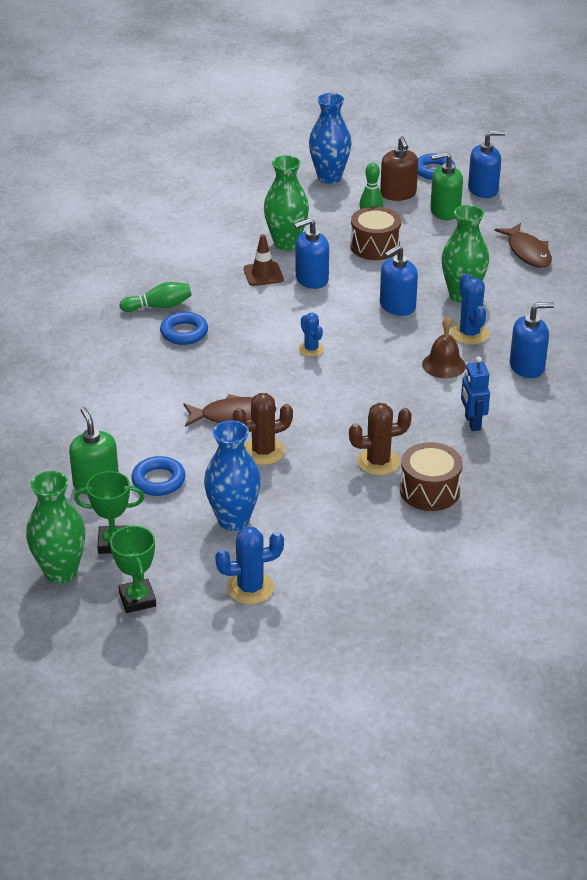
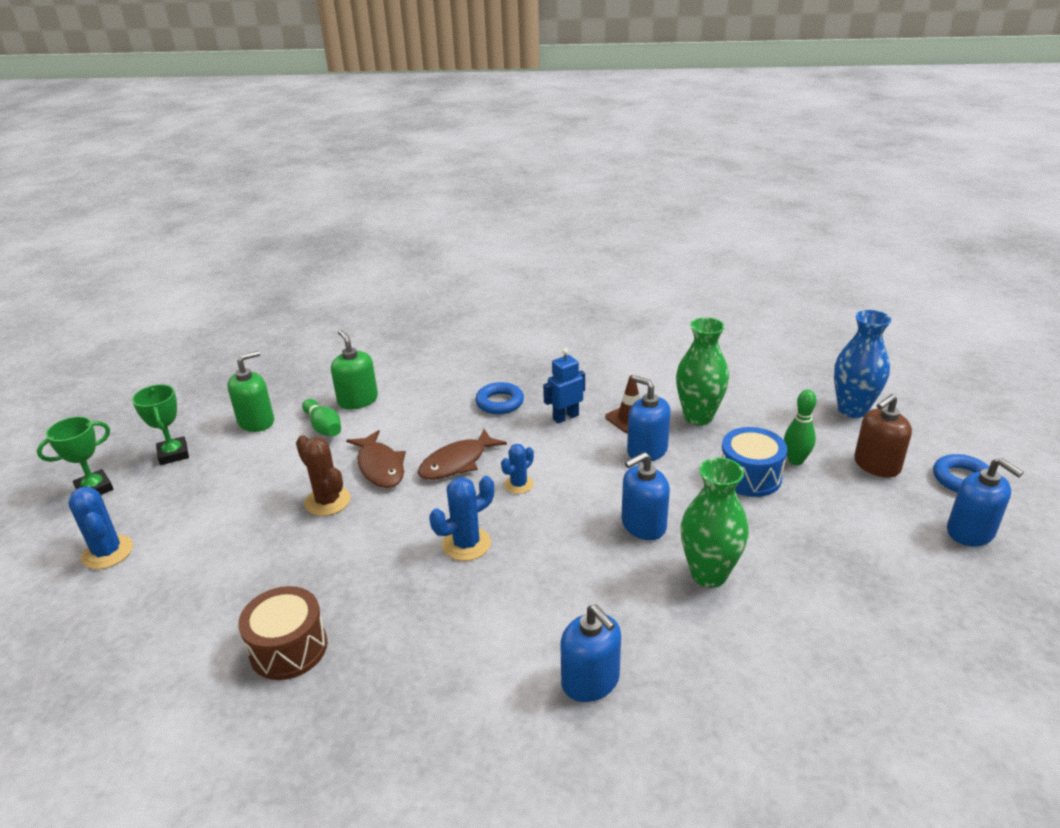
camera: 70 degrees right, 5 degrees down
green vase [26,471,86,584] -> none
green bowling pin [120,282,192,312] -> green bowling pin moved to [302,399,341,436]
blue ring [131,456,186,496] -> none
blue vase [204,420,261,531] -> none
brown cactus [349,403,412,476] -> none
brown drum [350,207,401,260] -> blue drum [721,427,787,497]
blue soap dispenser [380,245,418,316] -> blue soap dispenser turned 60 degrees counterclockwise [621,452,670,540]
brown bell [422,316,466,378] -> none
green soap dispenser [430,152,463,220] -> green soap dispenser moved to [331,330,378,409]
blue cactus [450,273,489,345] -> blue cactus moved to [429,476,494,561]
blue robot [461,356,490,431] -> blue robot moved to [543,348,585,423]
brown fish [494,223,552,268] -> brown fish moved to [418,429,507,480]

